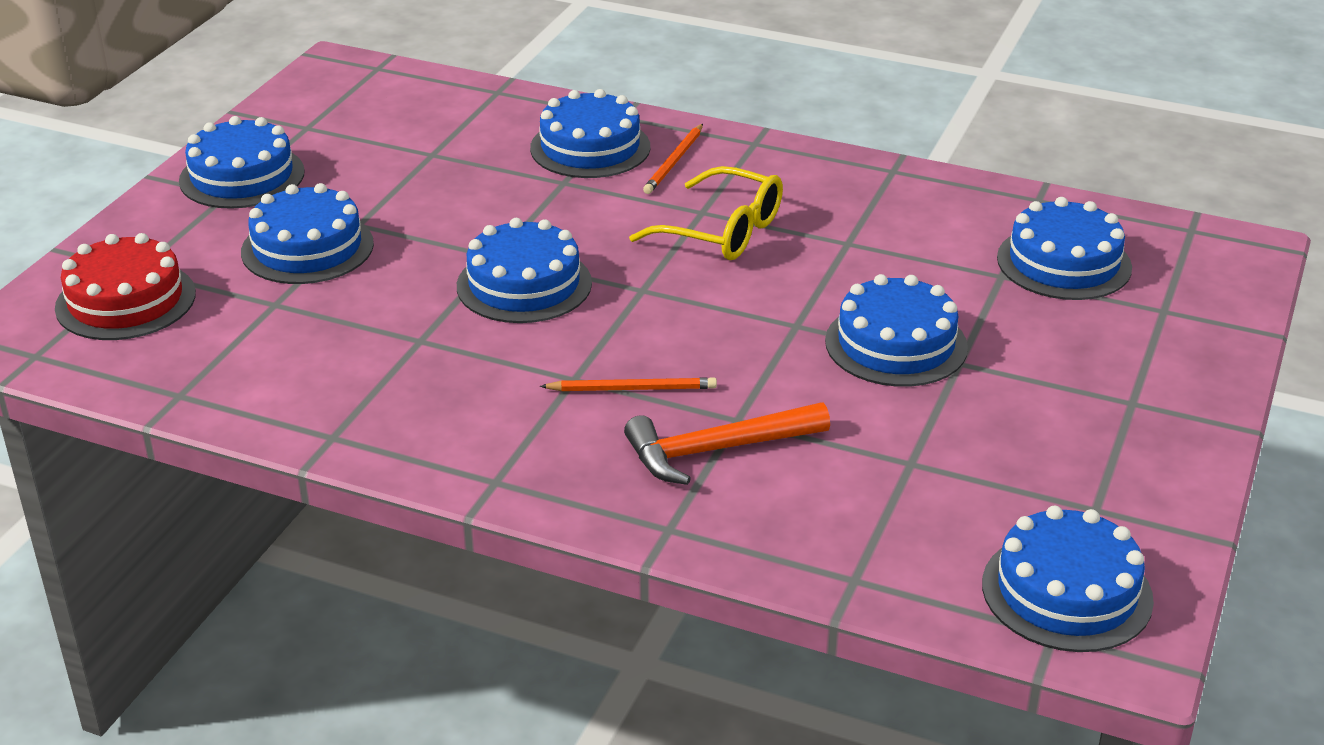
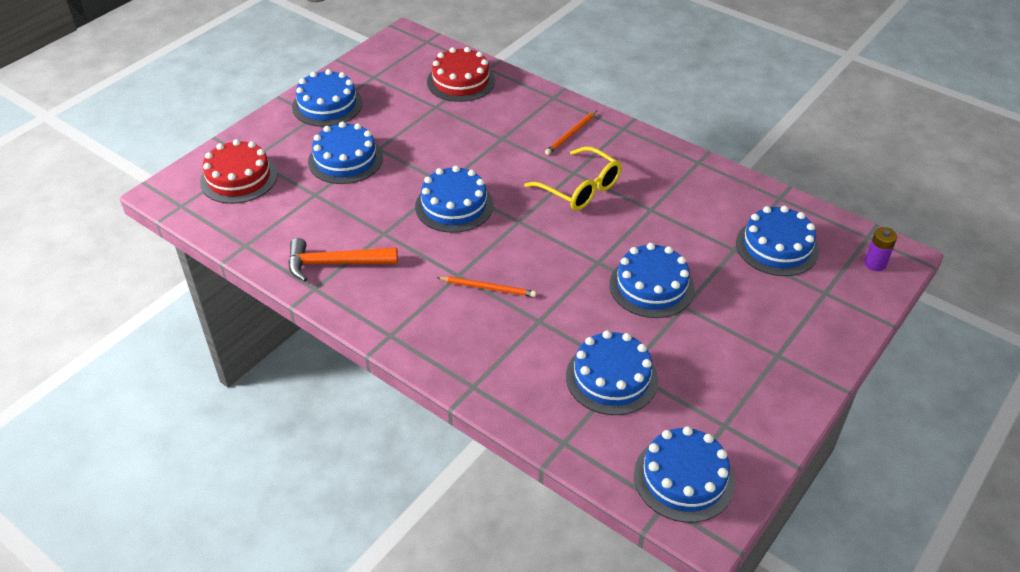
camera: 15 degrees right, 10 degrees up
blue cake [530,89,650,178] -> blue cake moved to [566,330,658,415]
orange hammer [624,402,830,485] -> orange hammer moved to [288,238,398,282]
none -> red cake [427,47,495,102]
none -> purple battery [864,227,897,271]

